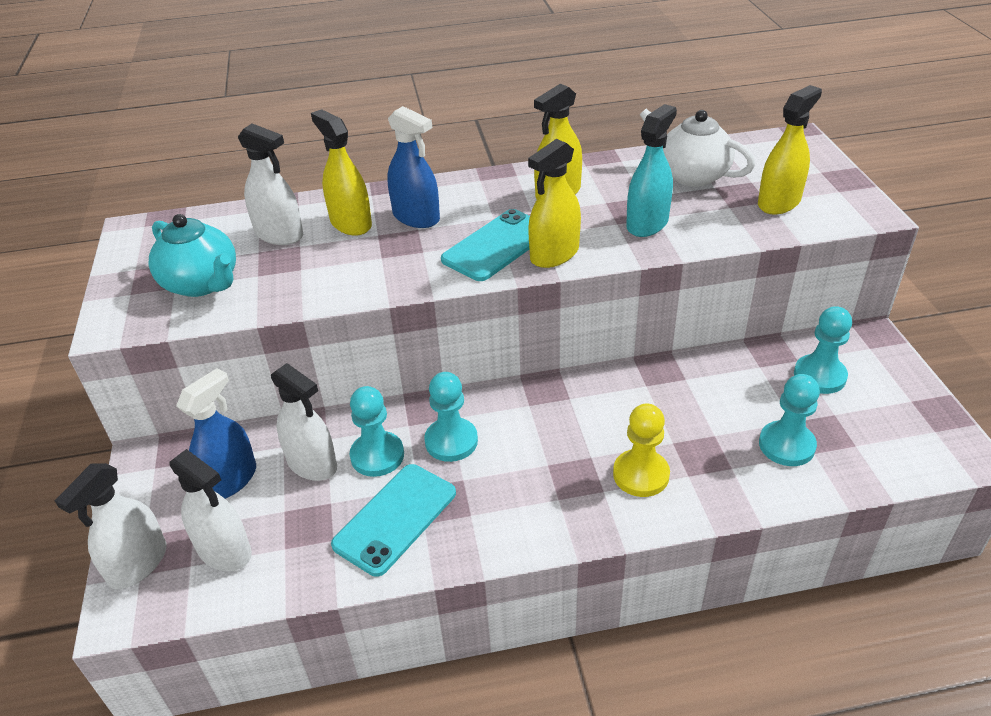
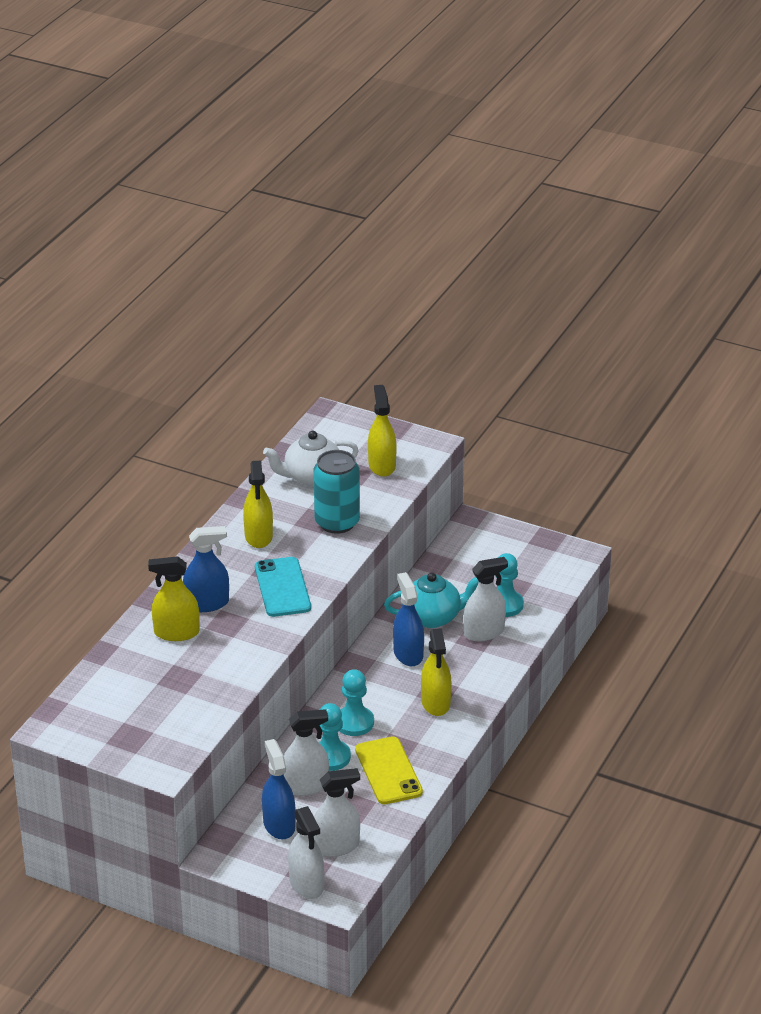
camera: 55 degrees left, 5 degrees down
turquoise teapot [149,214,236,297] -> turquoise teapot moved to [384,572,479,628]
white spray bottle [238,124,303,245] -> white spray bottle moved to [464,557,508,641]
turquoise phone [331,464,456,577] -> yellow phone [355,736,423,804]
yellow spray bottle [528,139,581,268] -> yellow spray bottle moved to [421,628,452,716]
yellow pawn [613,404,670,497] -> none
turquoise spray bottle [626,104,677,237] -> turquoise can [314,450,360,534]
turquoise pawn [794,306,852,394] -> none
none -> blue spray bottle [393,572,424,666]

